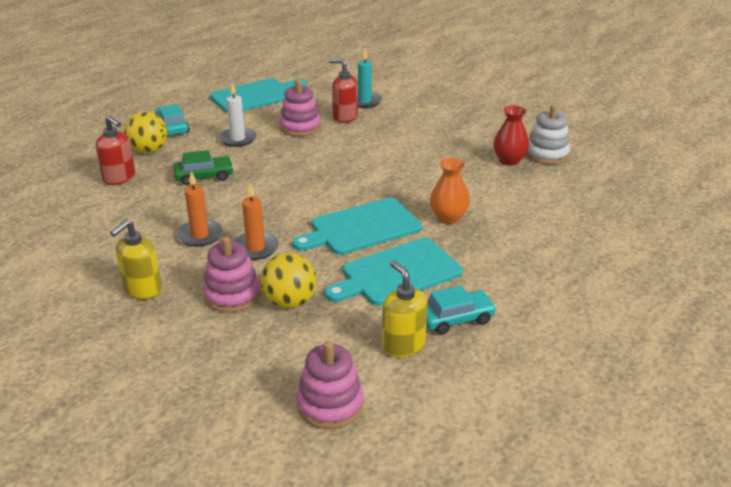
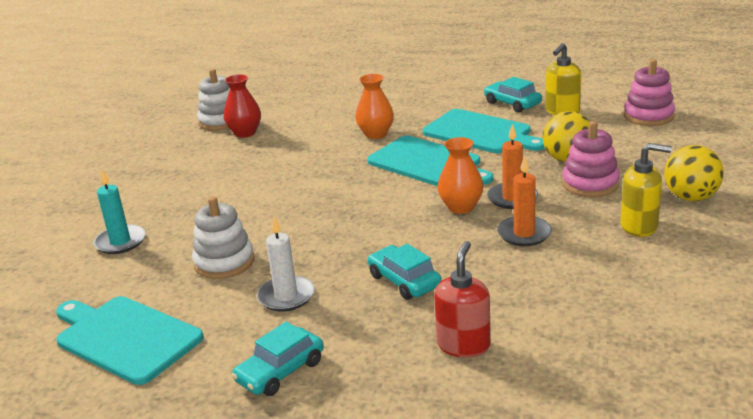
camera: 110 degrees left, 5 degrees down
yellow ball [124,111,167,154] -> yellow ball moved to [664,145,724,201]
green car [173,150,234,185] -> turquoise car [368,244,442,300]
pink stacking toy [279,80,321,136] -> white stacking toy [192,197,255,279]
red soap dispenser [329,59,358,123] -> none
none -> orange vase [438,137,483,214]

